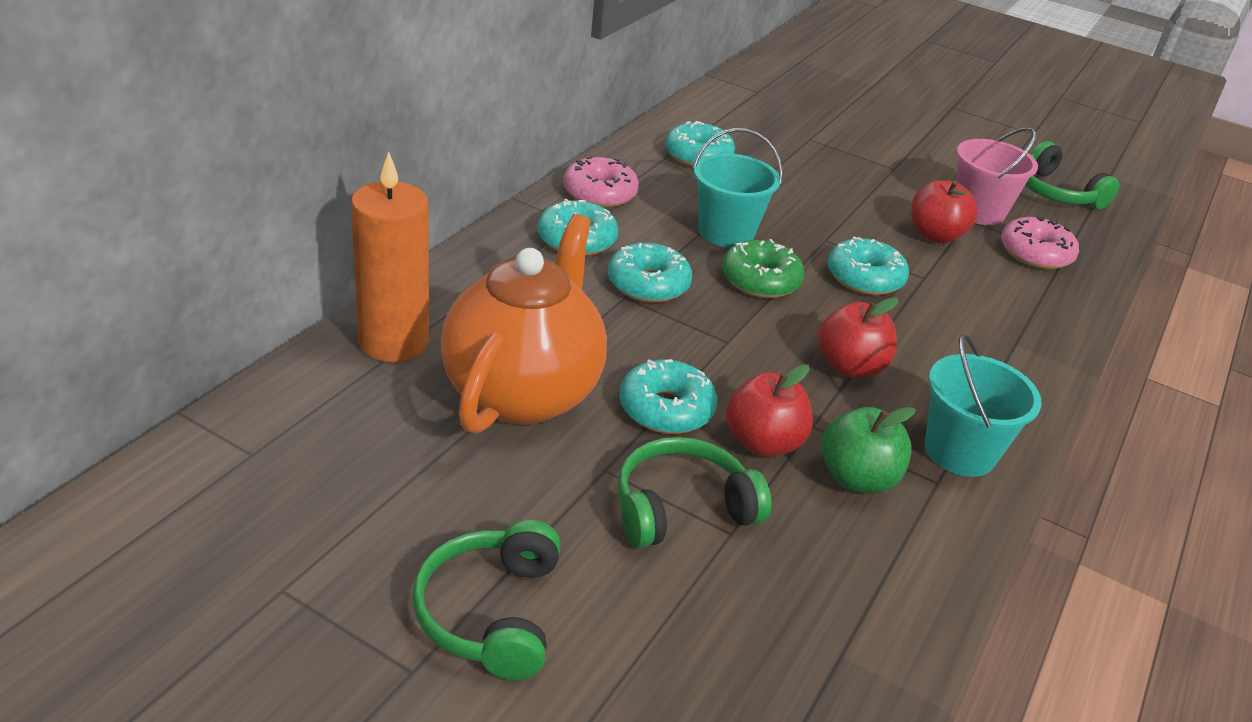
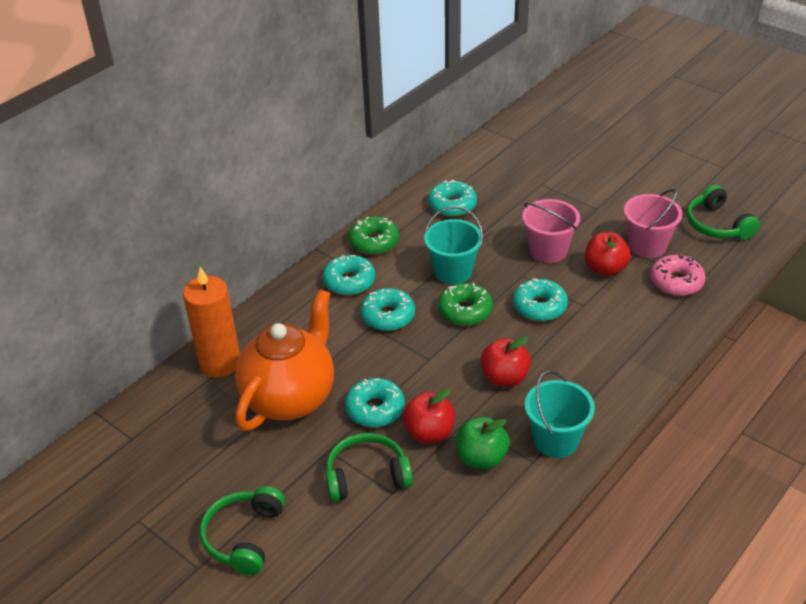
camera: 15 degrees right, 5 degrees up
pink donut [563,156,639,208] -> green donut [348,216,399,255]
none -> pink bucket [522,199,580,263]

